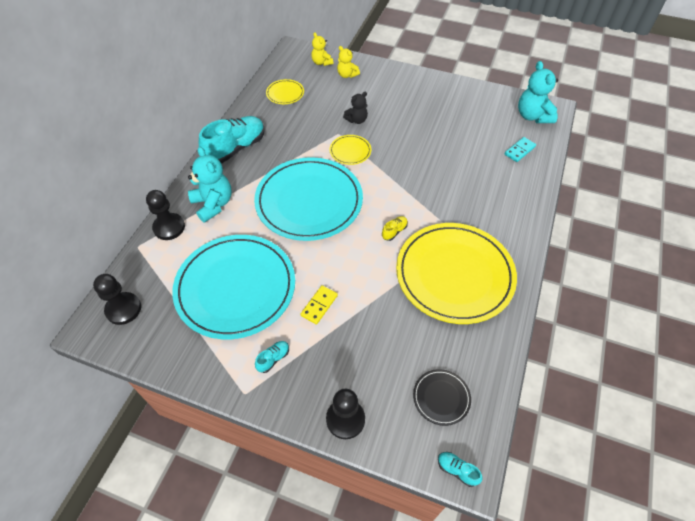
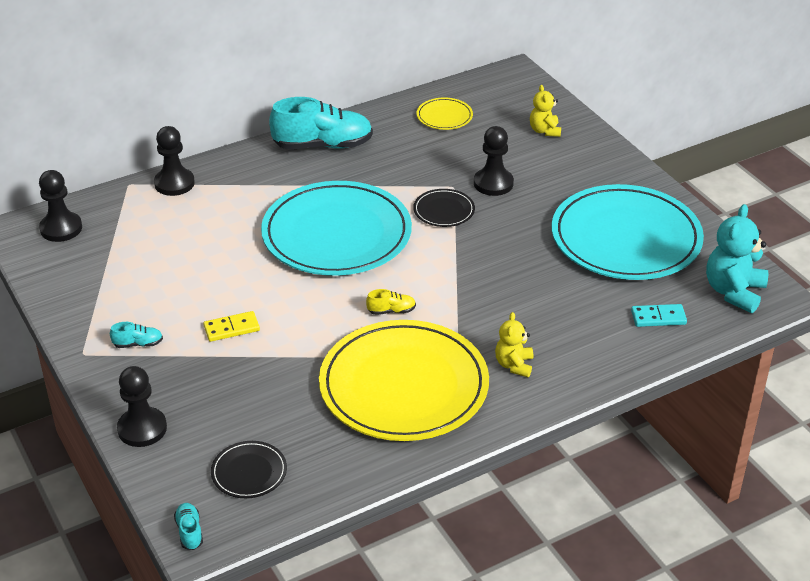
camera: 40 degrees right, 15 degrees down
turquoise plate [172,235,295,339] -> turquoise plate moved to [552,184,704,280]
turquoise teddy bear [188,147,232,223] -> none
yellow teddy bear [311,32,333,66] -> yellow teddy bear moved to [495,312,533,377]
yellow plate [330,135,371,165] -> black plate [413,189,475,227]
black teddy bear [343,92,368,124] -> black pawn [474,126,514,196]

